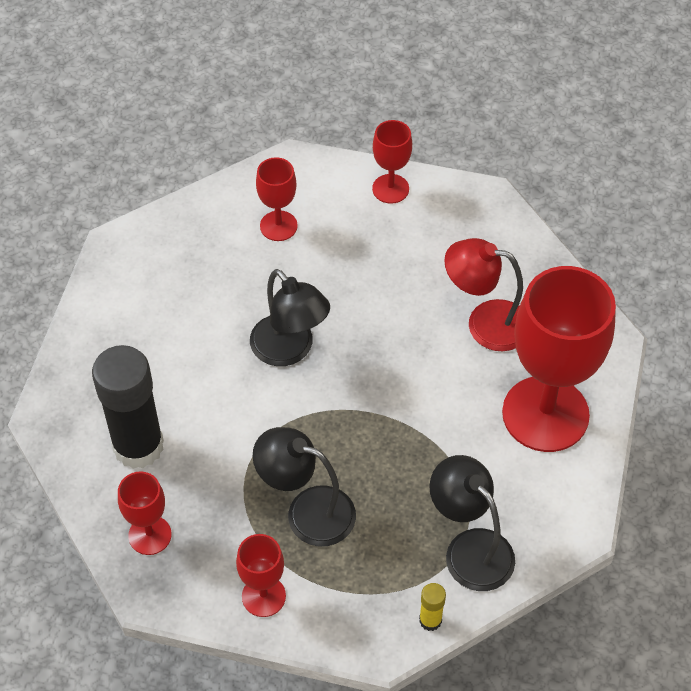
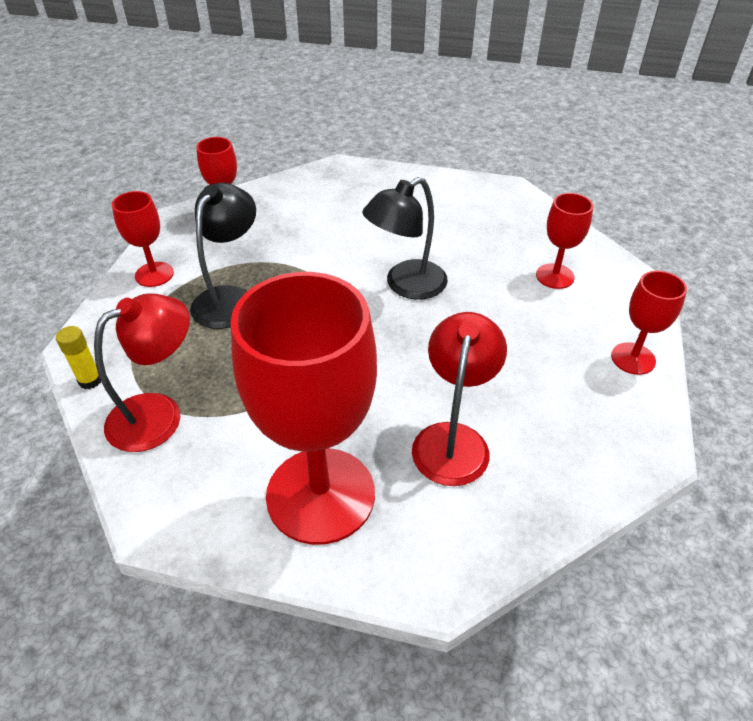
camera: 90 degrees right, 10 degrees down
black glue stick [92,345,164,469] -> none
black lamp [429,455,515,591] -> red lamp [94,293,190,452]

